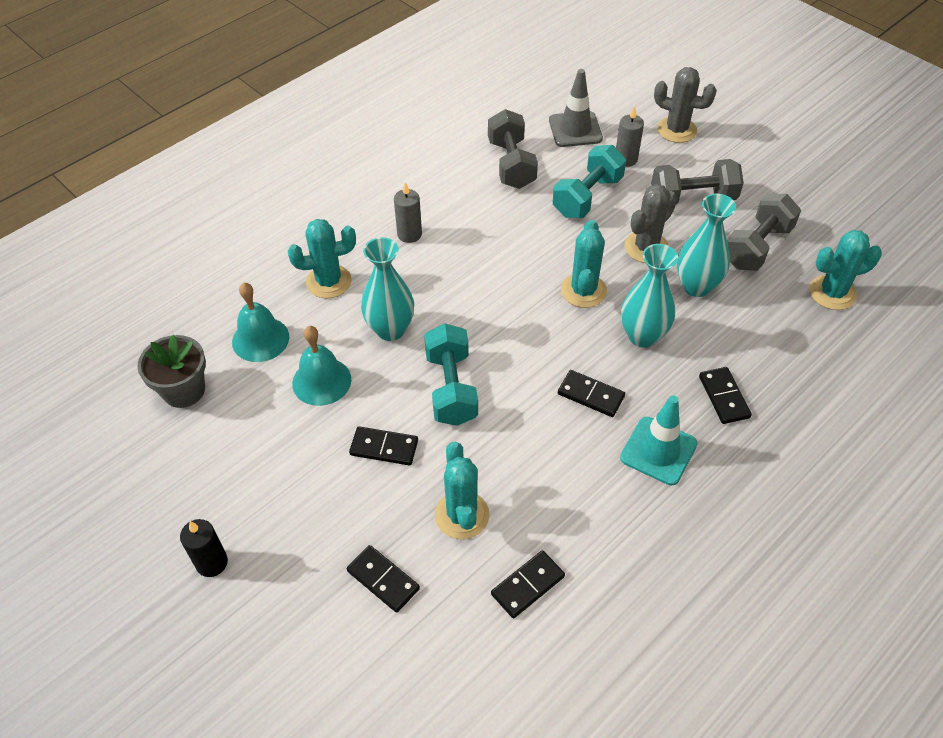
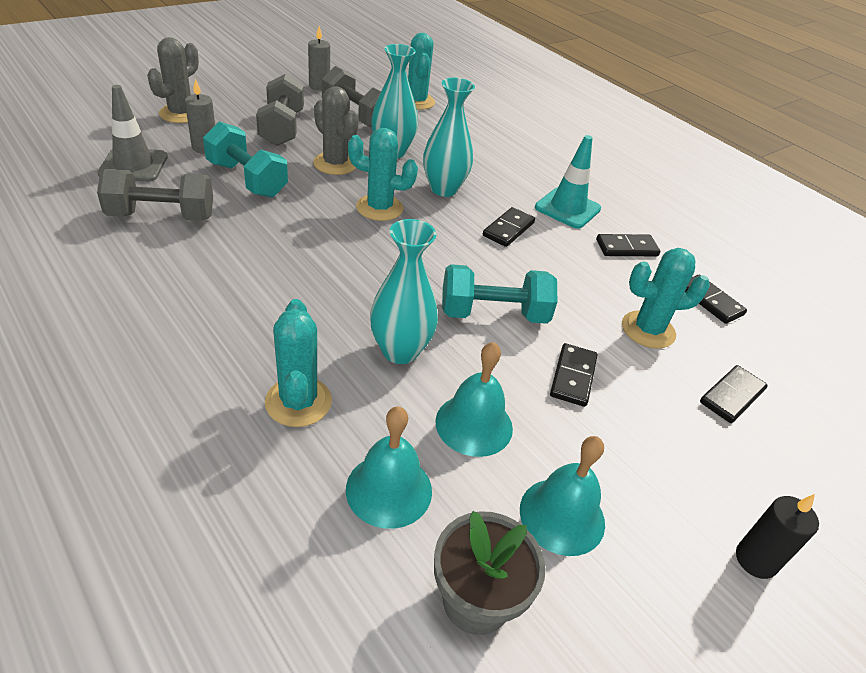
camera: 90 degrees left, 10 degrees down
grey candle [394,182,422,243] -> grey candle moved to [308,26,330,91]
black domino [699,367,752,424] -> black domino moved to [596,234,660,256]
none -> turquoise bell [520,436,605,556]

